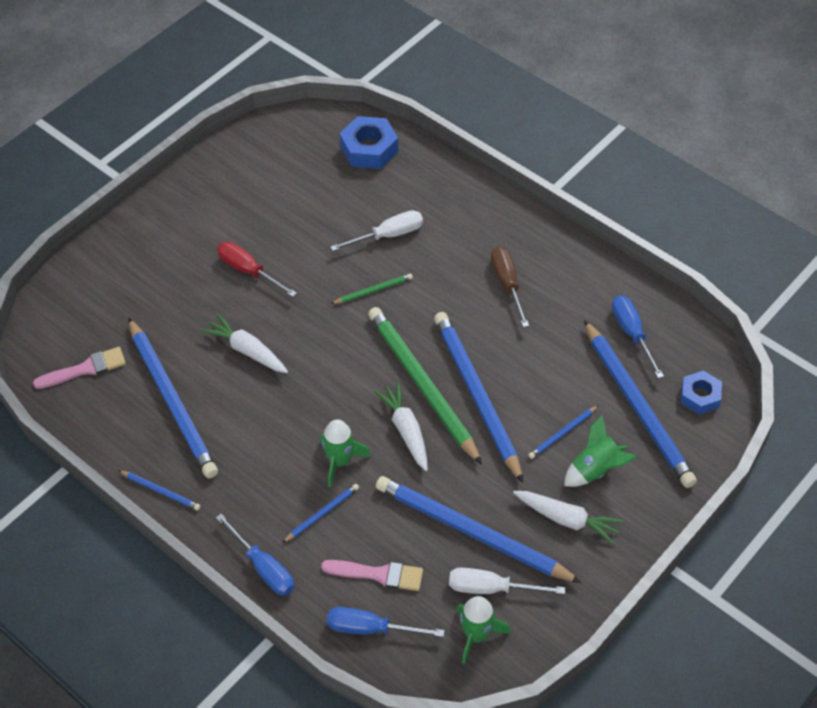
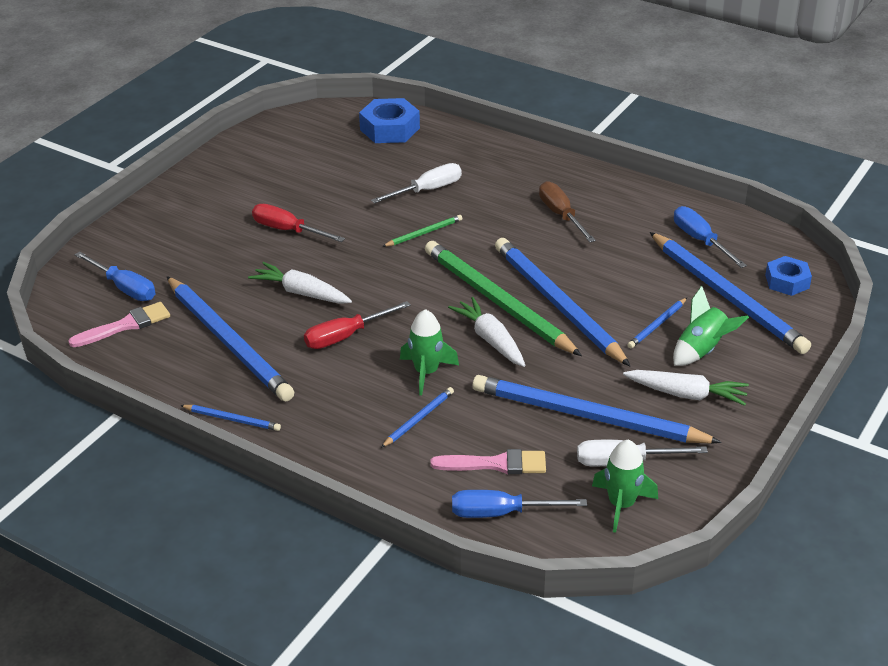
camera: 10 degrees left, 15 degrees down
blue screwdriver [216,514,294,596] -> blue screwdriver moved to [75,251,156,301]
none -> red screwdriver [304,301,411,349]

